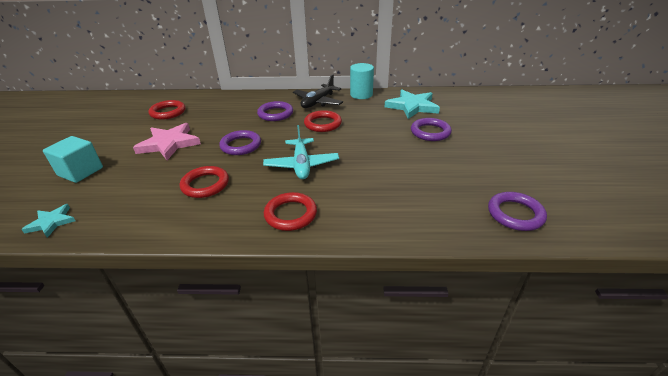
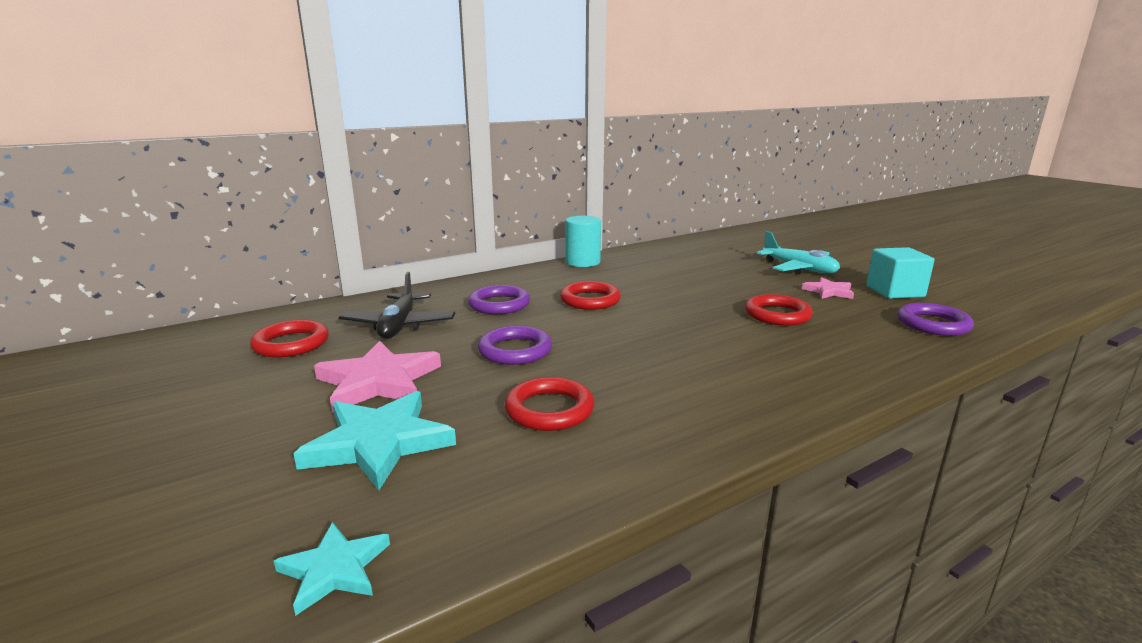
camera: 35 degrees left, 15 degrees down
turquoise cube [43,136,103,183] -> turquoise cube moved to [866,247,935,299]
turquoise plane [263,125,339,179] -> turquoise plane moved to [757,231,840,274]
red ring [264,192,317,231] -> red ring moved to [745,294,813,326]
black plane [293,74,343,108] -> black plane moved to [338,272,455,339]
turquoise star [385,90,440,119] -> turquoise star moved to [293,391,456,491]
purple ring [411,118,452,141] -> none
none -> pink star [802,277,854,299]

